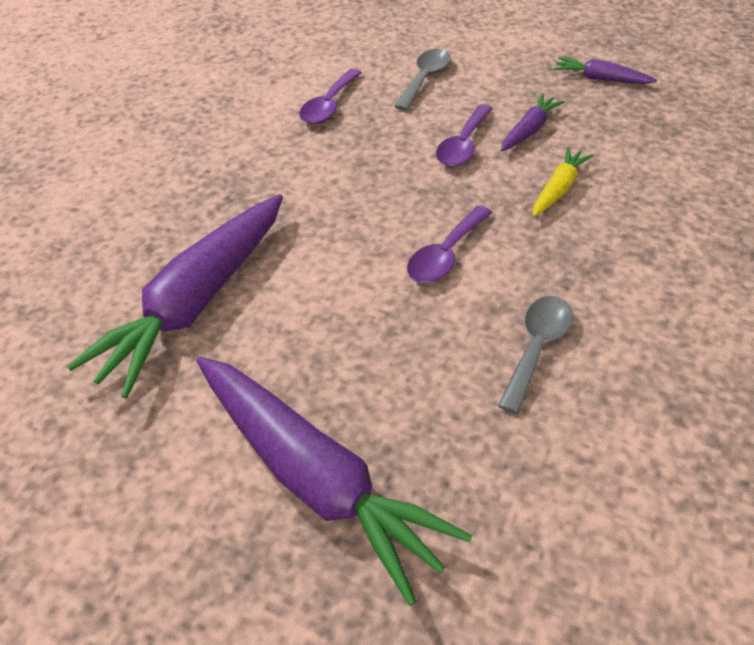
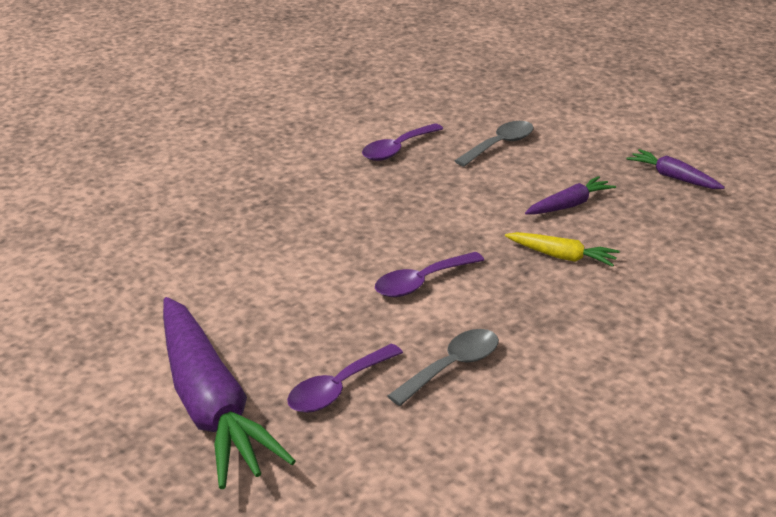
camera: 20 degrees right, 15 degrees down
purple carrot [67,194,283,399] -> none
purple spoon [436,104,492,167] -> purple spoon moved to [287,344,403,413]
yellow carrot [533,147,594,217] -> yellow carrot turned 60 degrees clockwise [505,232,620,267]

